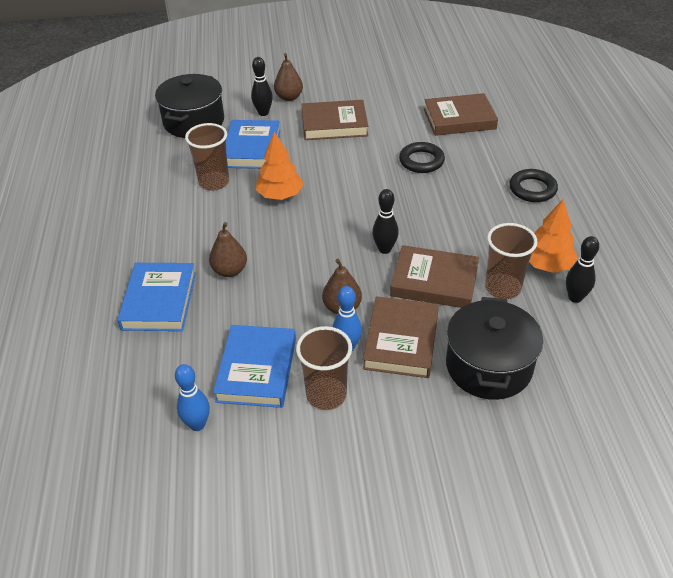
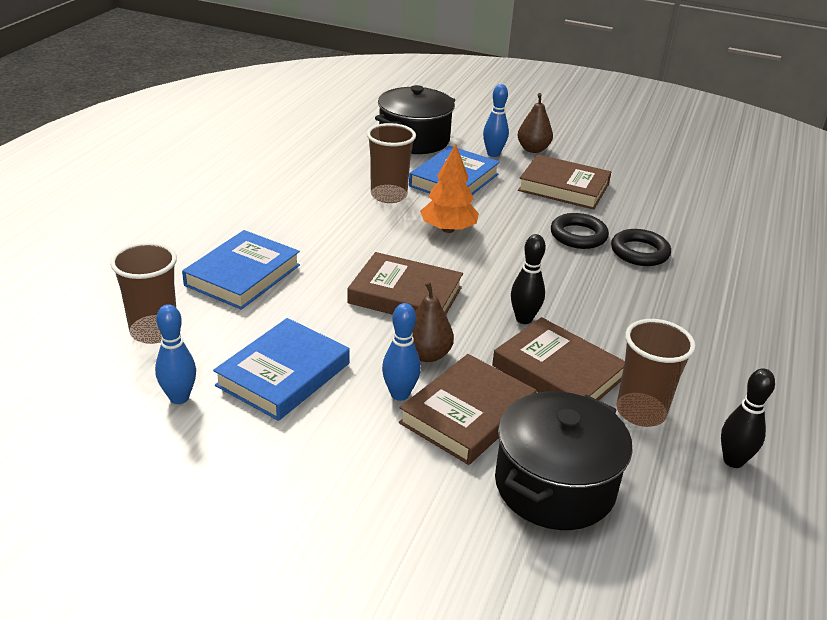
camera: 25 degrees right, 10 degrees down
brown pear [209,222,247,277] -> none
black bowling pin [251,57,273,116] -> blue bowling pin [483,84,509,157]
brown cup [296,326,352,410] -> brown cup moved to [110,242,177,344]
brown book [424,93,498,136] -> brown book moved to [347,252,463,315]
black ring [509,169,558,202] -> black ring moved to [551,213,609,249]
orange tree [529,199,578,273] -> none

